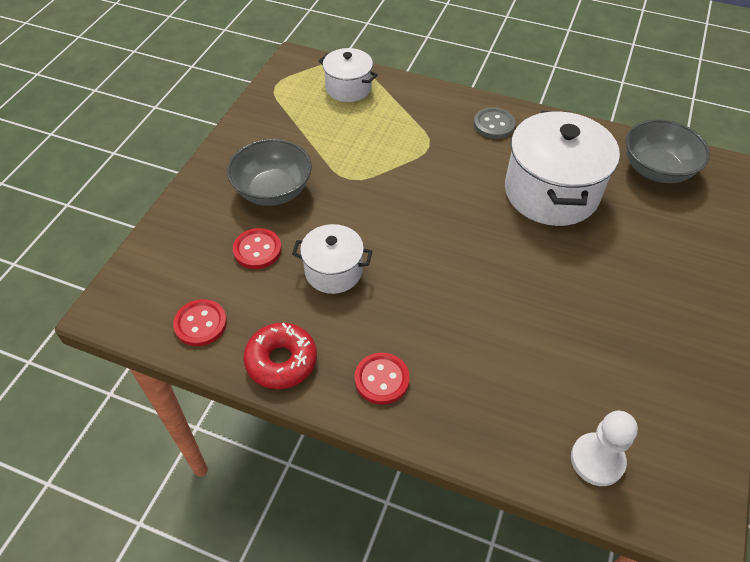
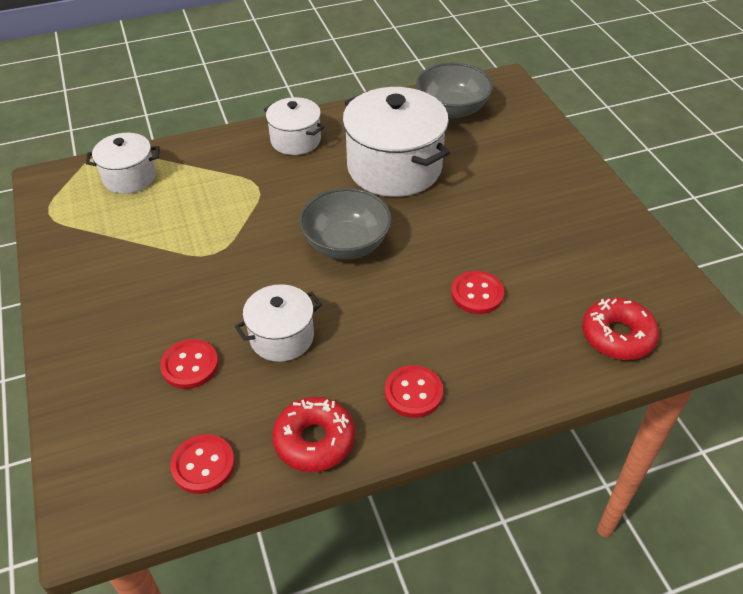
camera: 40 degrees left, 5 degrees down
grey bowl [227,139,312,206] -> grey bowl moved to [299,188,392,260]
grey button [474,107,516,139] -> white pot [264,97,324,155]
white pawn [571,411,638,486] -> red donut [582,298,659,360]
none -> red button [451,271,504,314]

